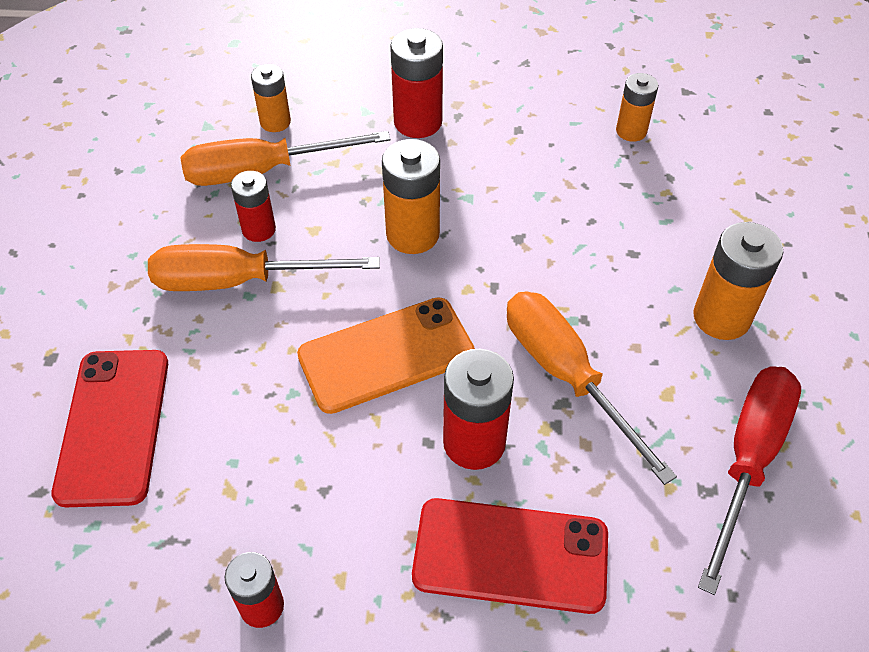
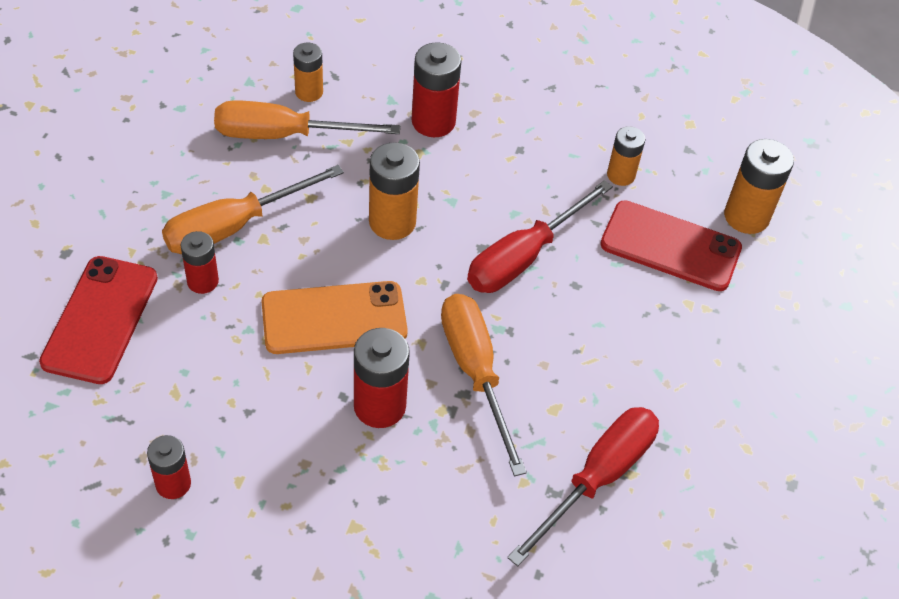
camera: 10 degrees right, 0 degrees up
orange screwdriver [148,244,380,291] -> orange screwdriver turned 45 degrees counterclockwise [162,165,344,254]
red battery [231,171,276,242] -> red battery moved to [180,231,219,294]
red phone [412,498,608,614] -> red phone moved to [600,200,742,291]
orange battery [693,222,783,340] -> orange battery moved to [724,139,794,234]
none -> red screwdriver [467,180,613,293]

